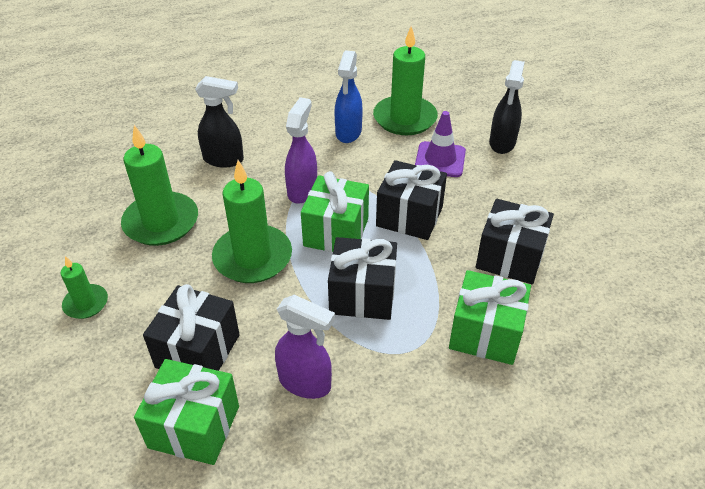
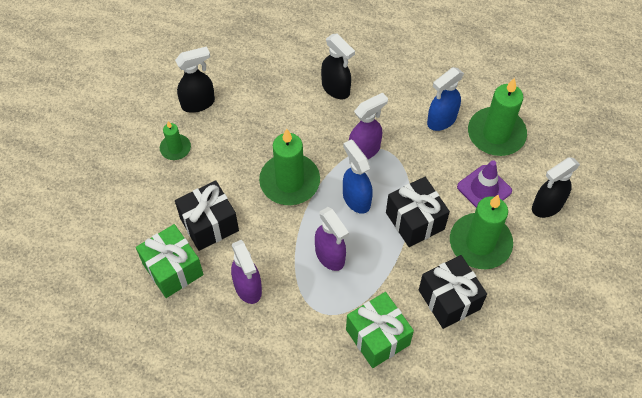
camera: 40 degrees right, 15 degrees up
green candle [121,125,198,246] -> green candle moved to [450,195,513,269]
green gift [301,171,369,252] -> blue spray bottle [343,139,373,214]
black gift [328,237,397,320] -> purple spray bottle [315,207,349,271]
none -> black spray bottle [175,46,215,113]

